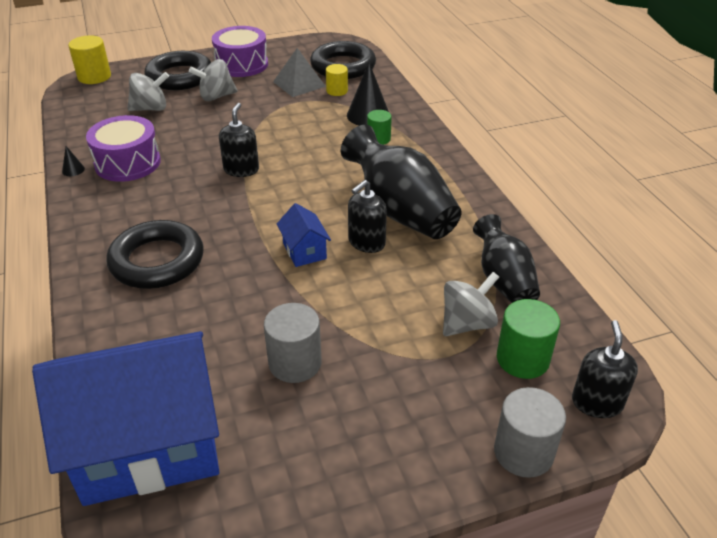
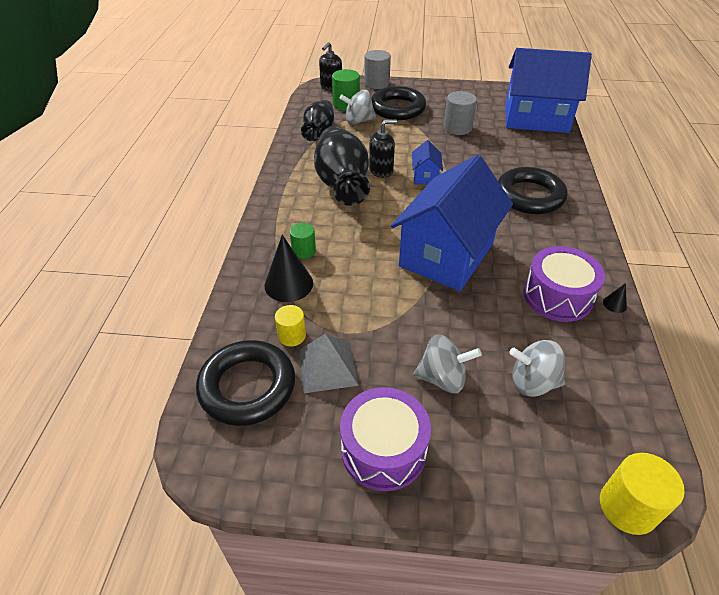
camera: 155 degrees left, 5 degrees up
black ring [144,51,211,90] -> black ring moved to [371,86,426,120]
black soap dispenser [219,103,259,177] -> blue house [391,155,513,291]

